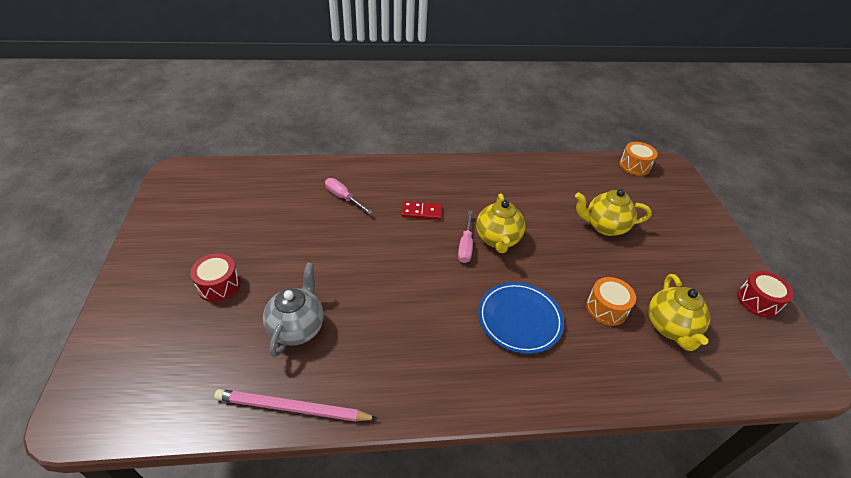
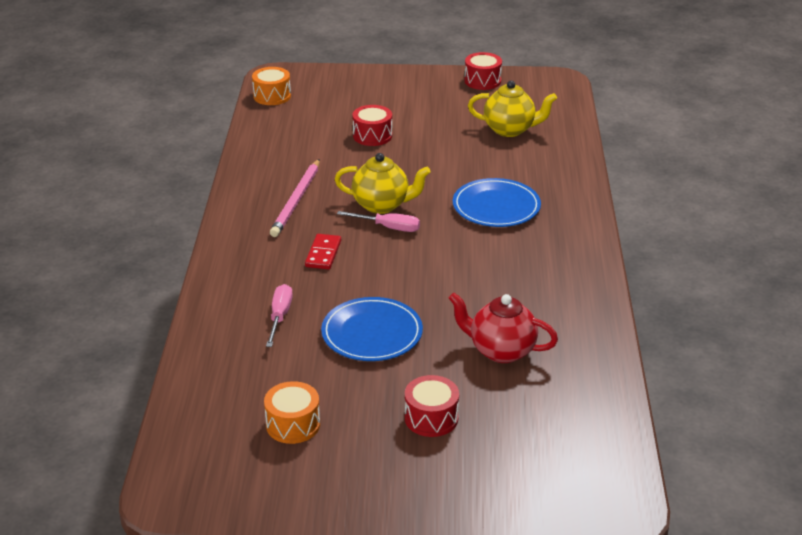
camera: 80 degrees left, 10 degrees down
pink pencil [214,389,378,421] -> pink pencil moved to [270,159,320,237]
grey teapot [263,262,324,358] -> red teapot [449,293,558,363]
pink screwdriver [325,178,373,214] -> pink screwdriver turned 135 degrees clockwise [266,284,293,347]
yellow teapot [575,189,652,236] -> red drum [352,105,392,146]
orange drum [586,277,636,326] -> orange drum moved to [264,381,320,444]
none -> blue plate [321,297,423,361]

